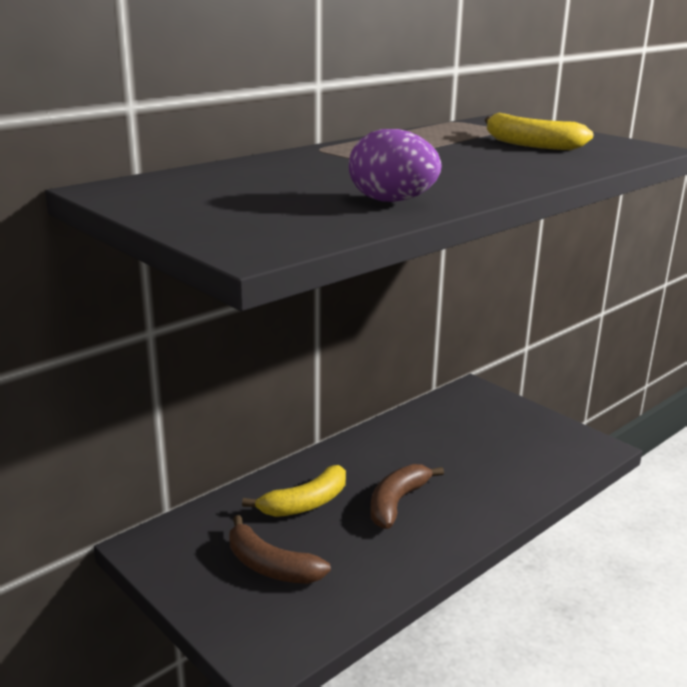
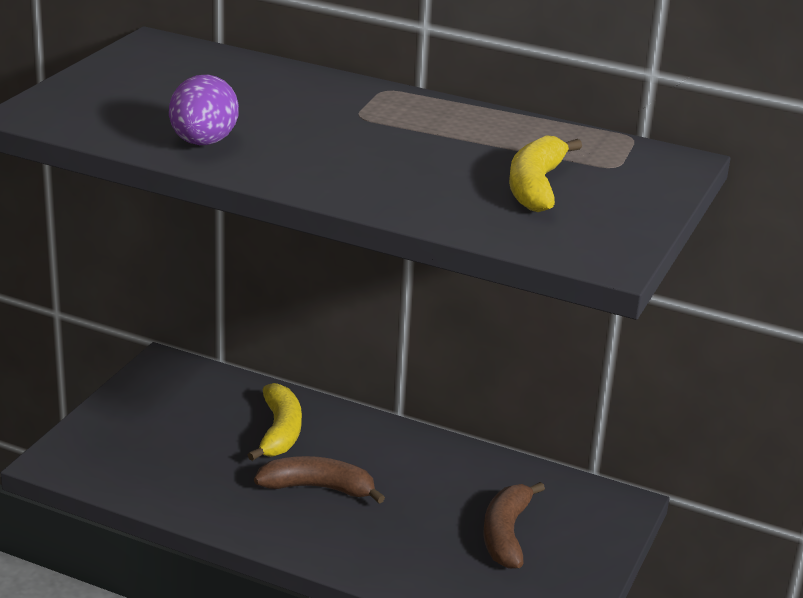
camera: 65 degrees right, 5 degrees up
brown banana [229,515,331,584] -> brown banana moved to [483,482,545,569]
yellow banana [242,465,346,517] -> yellow banana turned 120 degrees counterclockwise [248,383,302,461]

